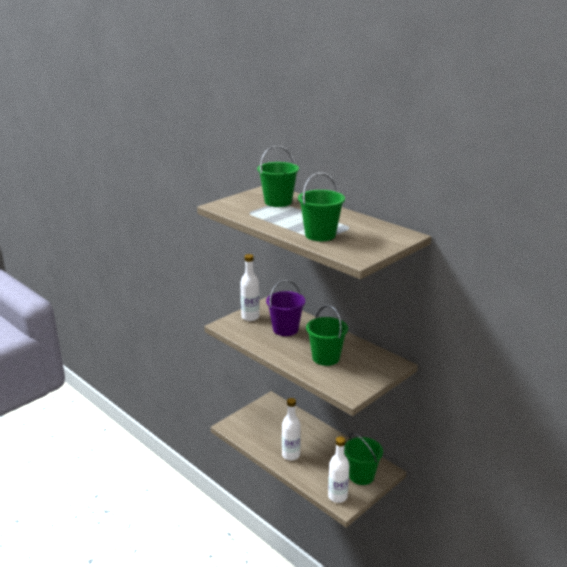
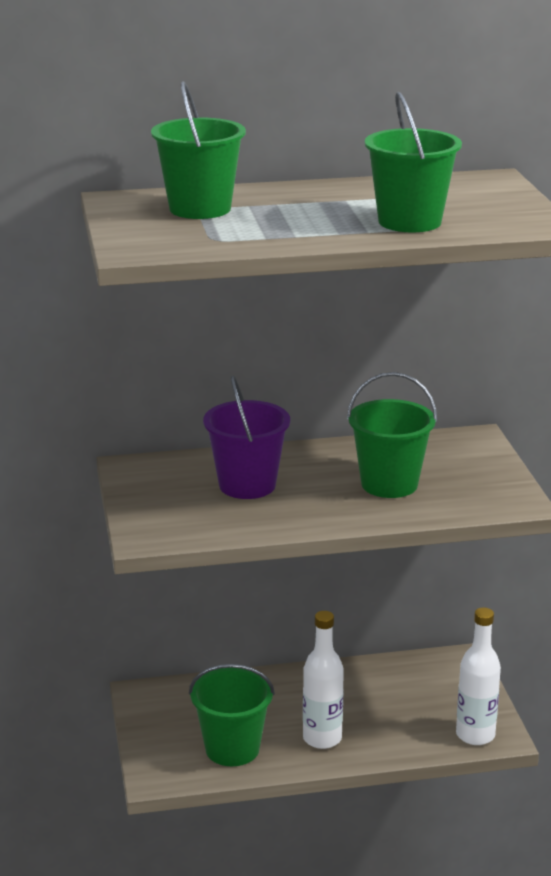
camera: 55 degrees left, 0 degrees up
white bottle [240,254,260,321] -> none
green bucket [344,433,383,485] -> green bucket moved to [189,664,275,766]

